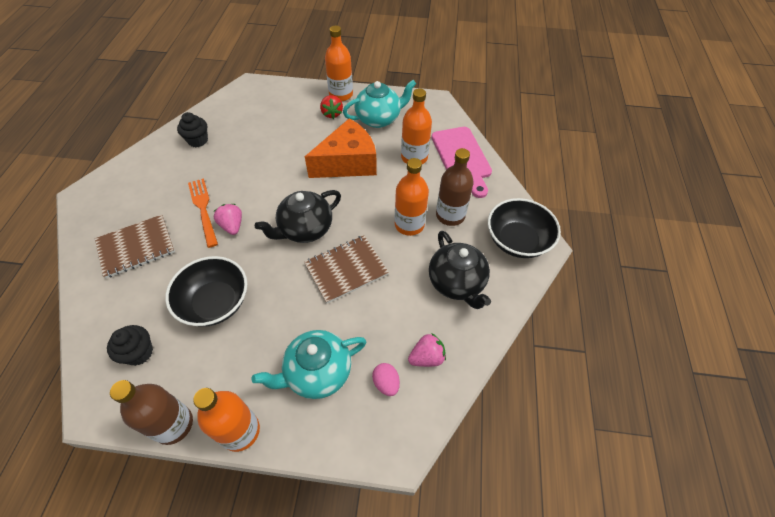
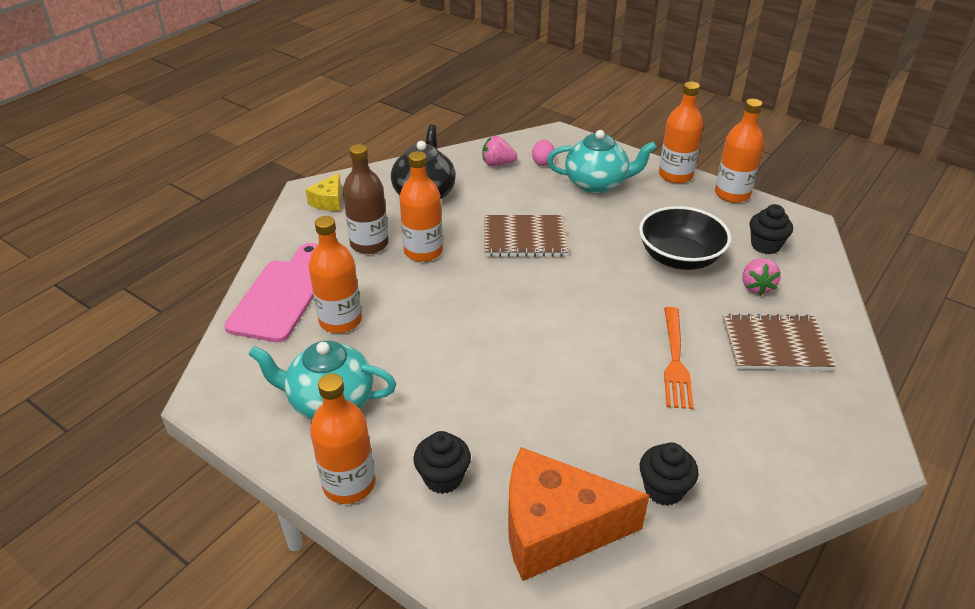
camera: 150 degrees left, 15 degrees down
brown bottle [110,380,193,445] -> orange bottle [715,99,764,203]
pink strawberry [214,204,242,235] -> pink strawberry moved to [742,258,781,296]
black teapot [255,190,341,243] -> none
orange cheese [305,118,377,178] -> orange cheese moved to [508,447,650,581]
red strawberry [320,95,343,119] -> none
black bowl [488,198,561,258] -> yellow cheese [305,173,341,211]
none -> black cupcake [413,431,471,494]

